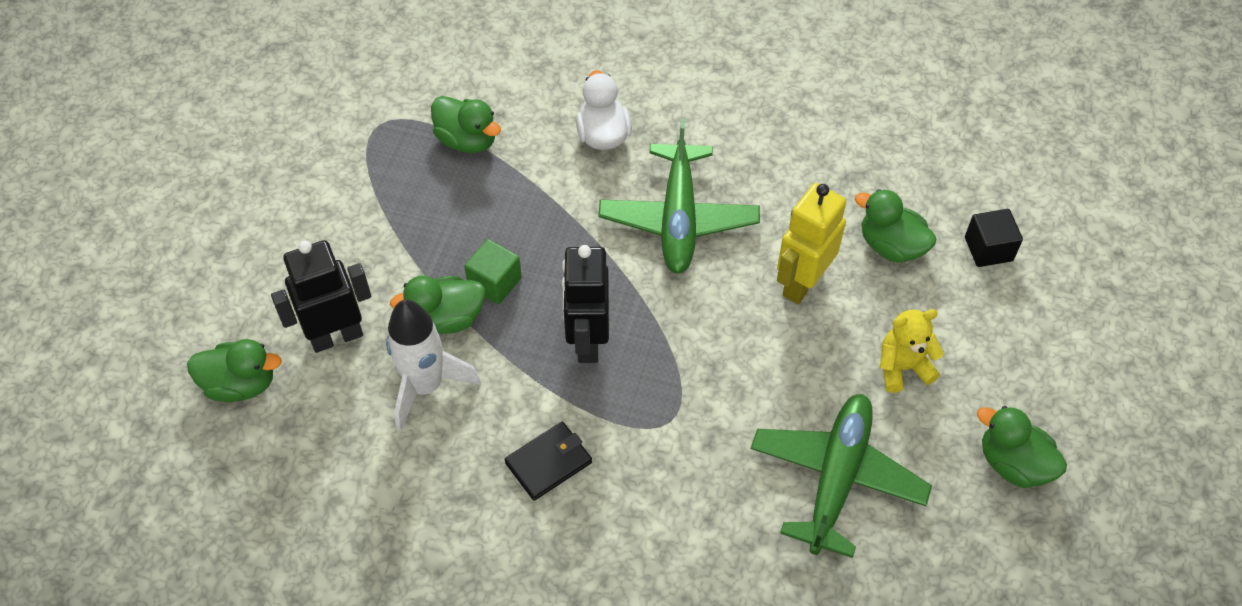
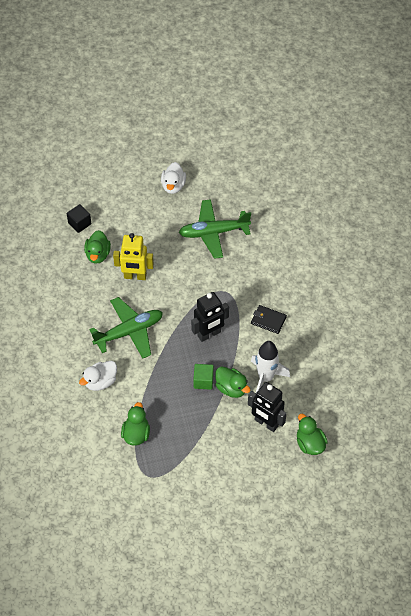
camera: 120 degrees left, 0 degrees up
yellow teddy bear [880,309,944,393] -> none
green duck [977,406,1067,488] -> white duck [161,162,186,194]

